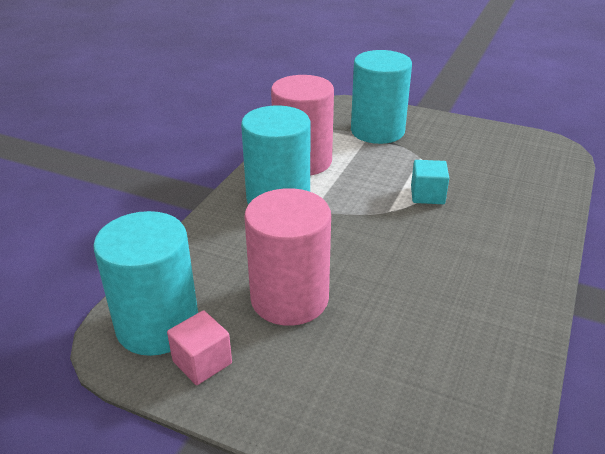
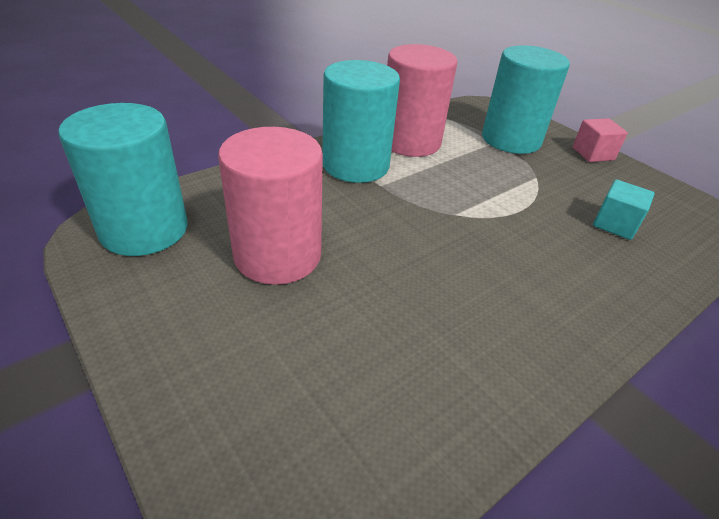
camera: 25 degrees right, 5 degrees up
pink cube [167,310,232,385] -> pink cube moved to [573,118,628,162]
turquoise cube [411,160,449,204] -> turquoise cube moved to [593,179,655,240]

